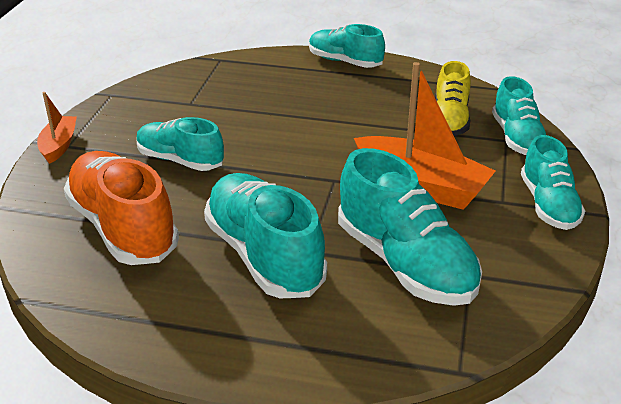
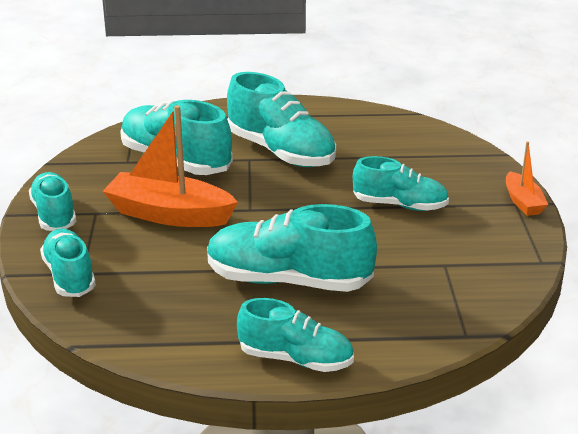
camera: 165 degrees right, 5 degrees down
orange shoe [64,151,179,265] -> none
yellow shoe [435,61,471,136] -> none
none -> turquoise shoe [207,204,377,292]

